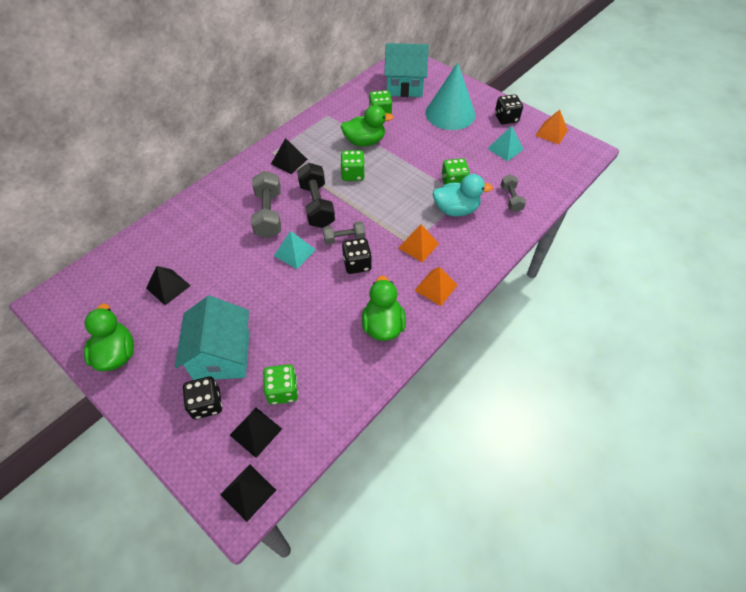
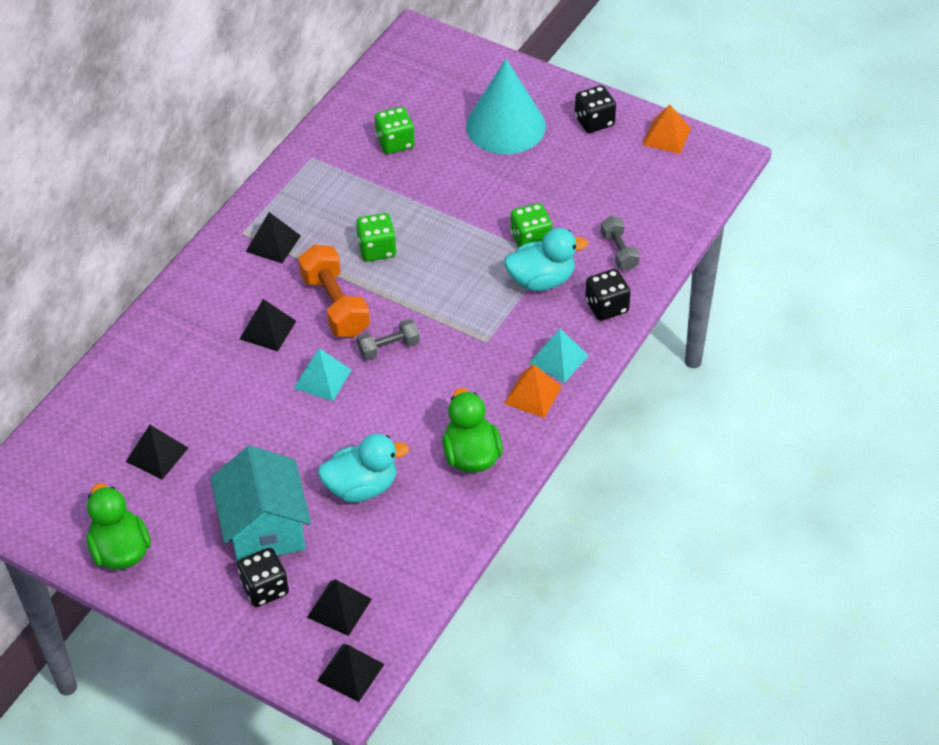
camera: 10 degrees left, 5 degrees down
grey dumbbell [251,171,281,238] -> black pyramid [240,299,296,351]
green dice [263,364,298,405] -> none
black dumbbell [297,163,335,228] -> orange dumbbell [298,245,370,337]
green duck [341,105,394,146] -> none
black dice [342,238,372,274] -> black dice moved to [585,269,631,321]
turquoise house [384,43,429,97] -> none
orange pyramid [398,224,439,262] -> none
turquoise pyramid [487,126,524,162] -> turquoise pyramid moved to [529,329,589,383]
none -> turquoise duck [318,434,409,502]

